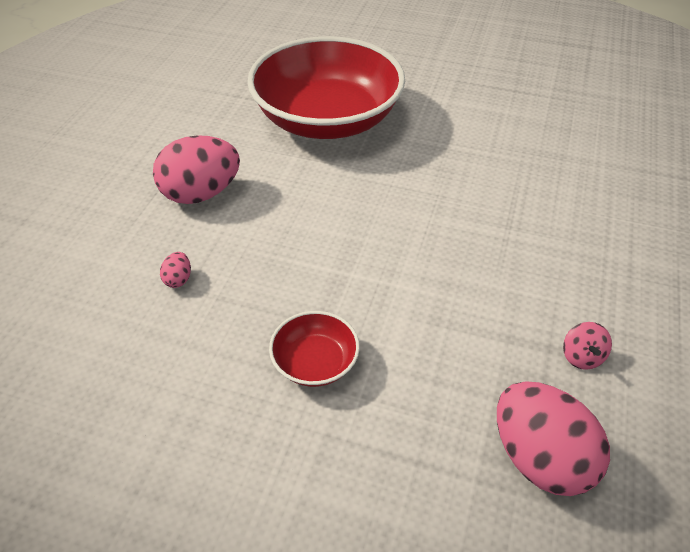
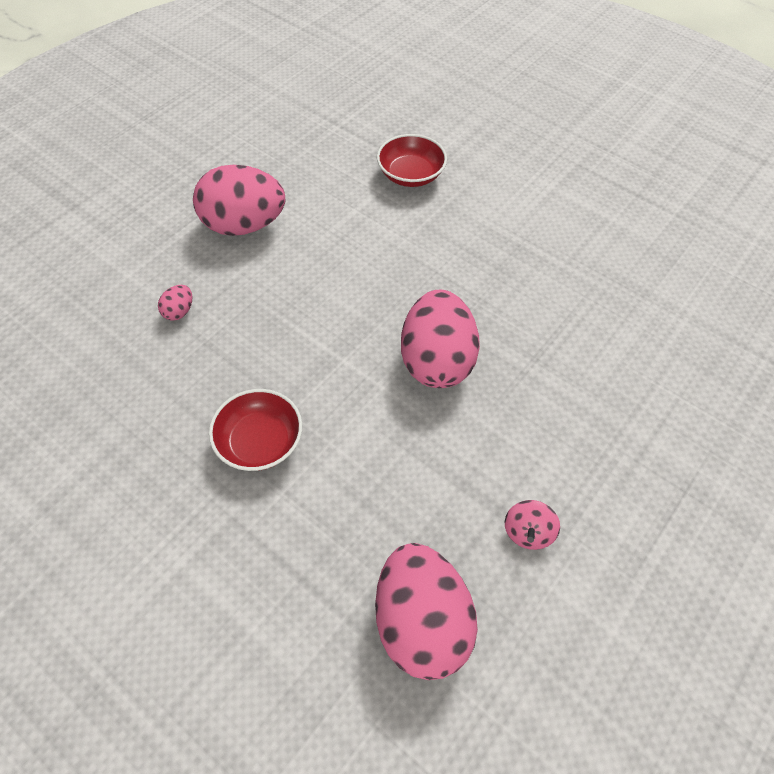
camera: 20 degrees right, 10 degrees up
red bowl [247,36,405,139] -> red bowl [377,134,447,187], size x0.42
none -> pink egg [401,290,480,388]

